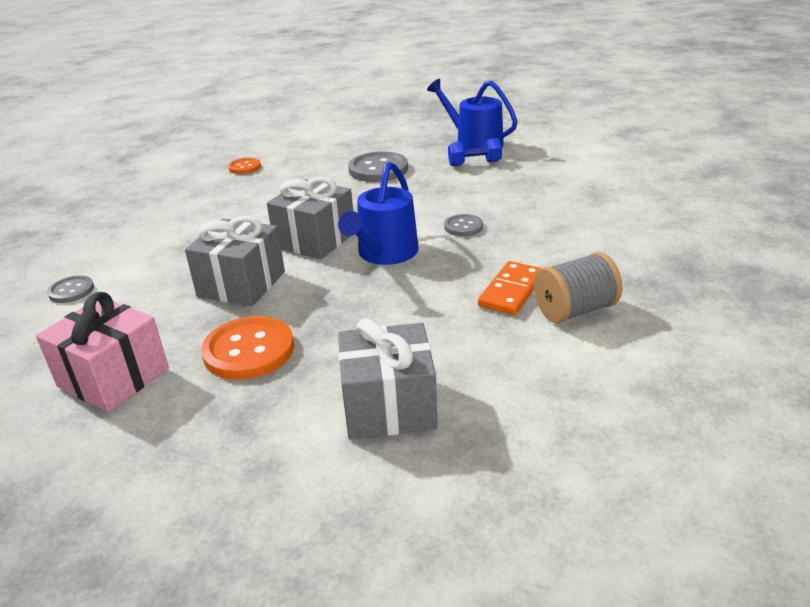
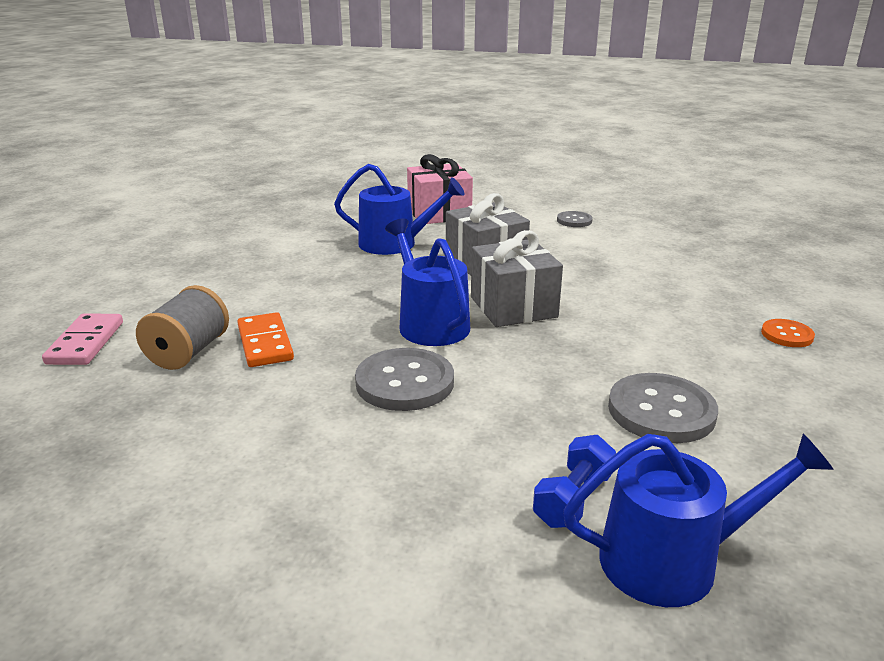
camera: 130 degrees right, 5 degrees down
orange button [201,316,294,380] -> blue watering can [334,164,465,255]
grey gift [338,318,438,439] -> none
grey button [444,214,483,236] -> grey button [355,348,454,411], size x1.82
none -> pink domino [42,314,123,365]

